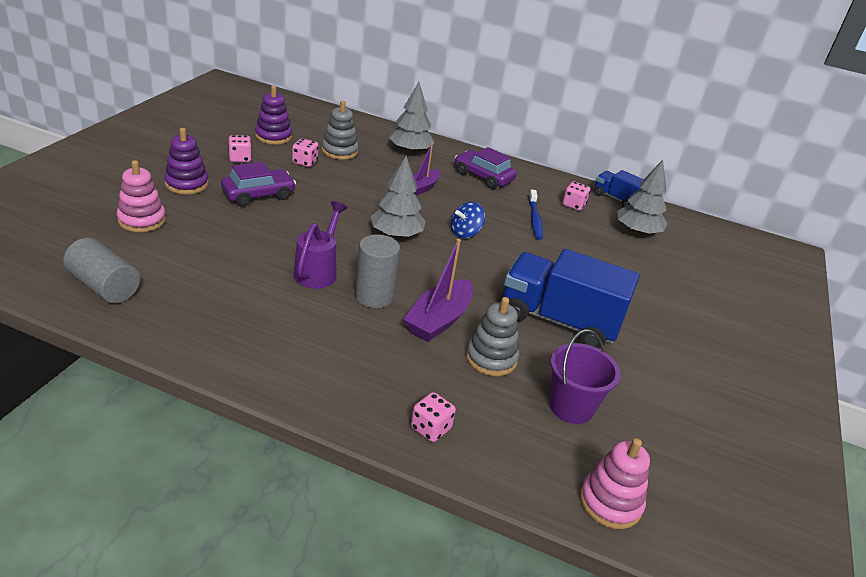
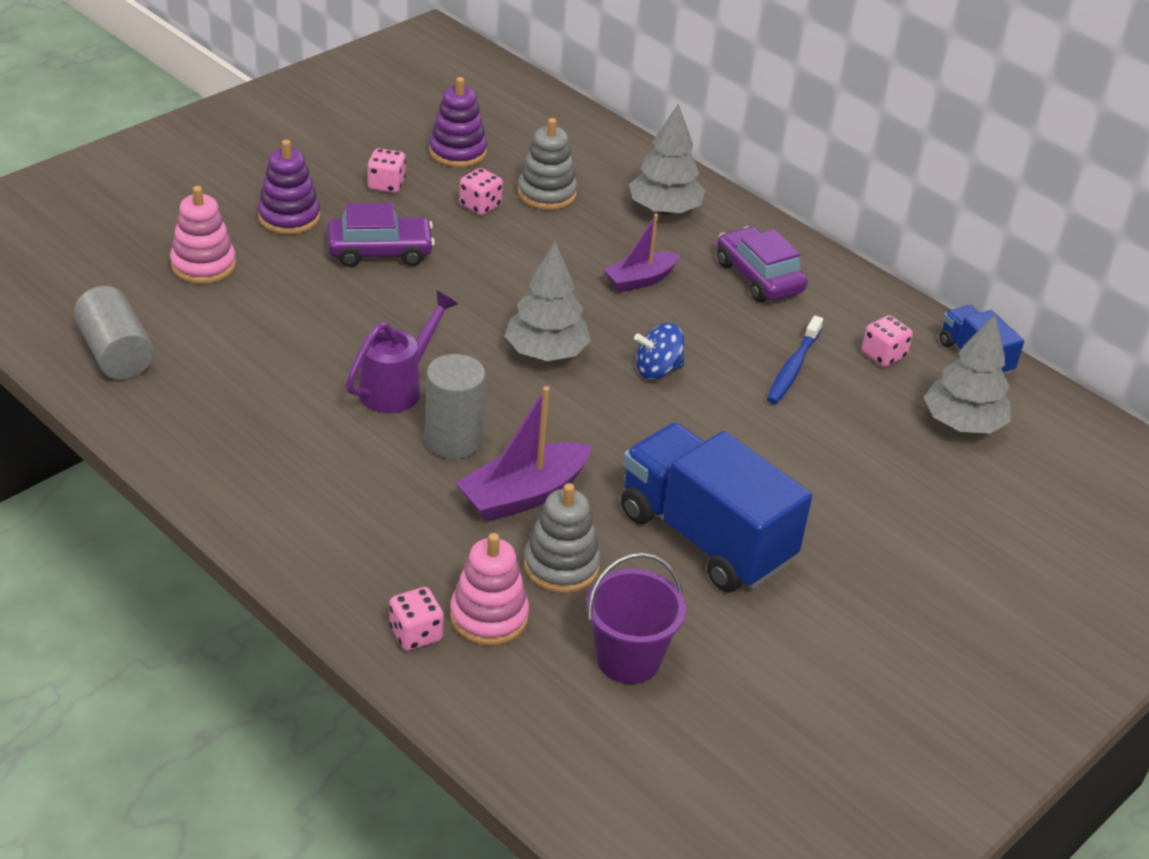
camera: 25 degrees right, 5 degrees up
pink stacking toy [580,438,650,529] -> pink stacking toy moved to [450,533,529,646]

